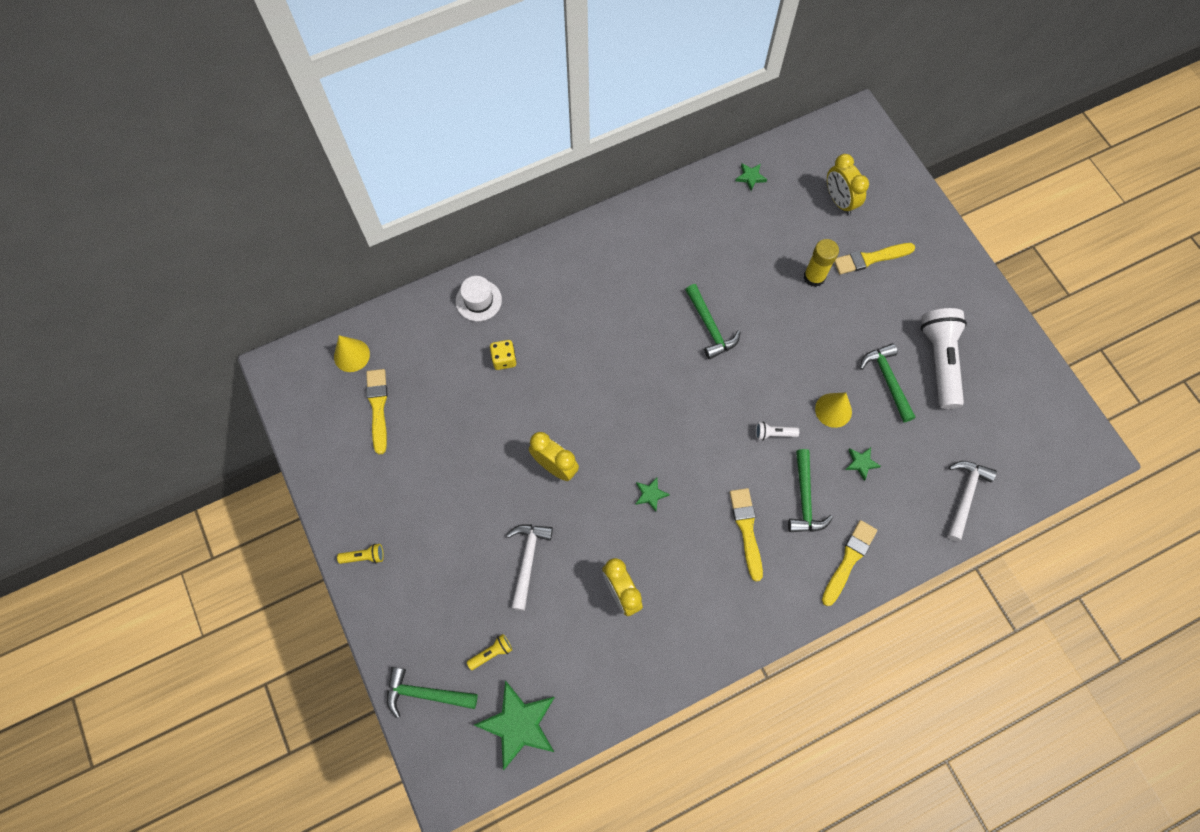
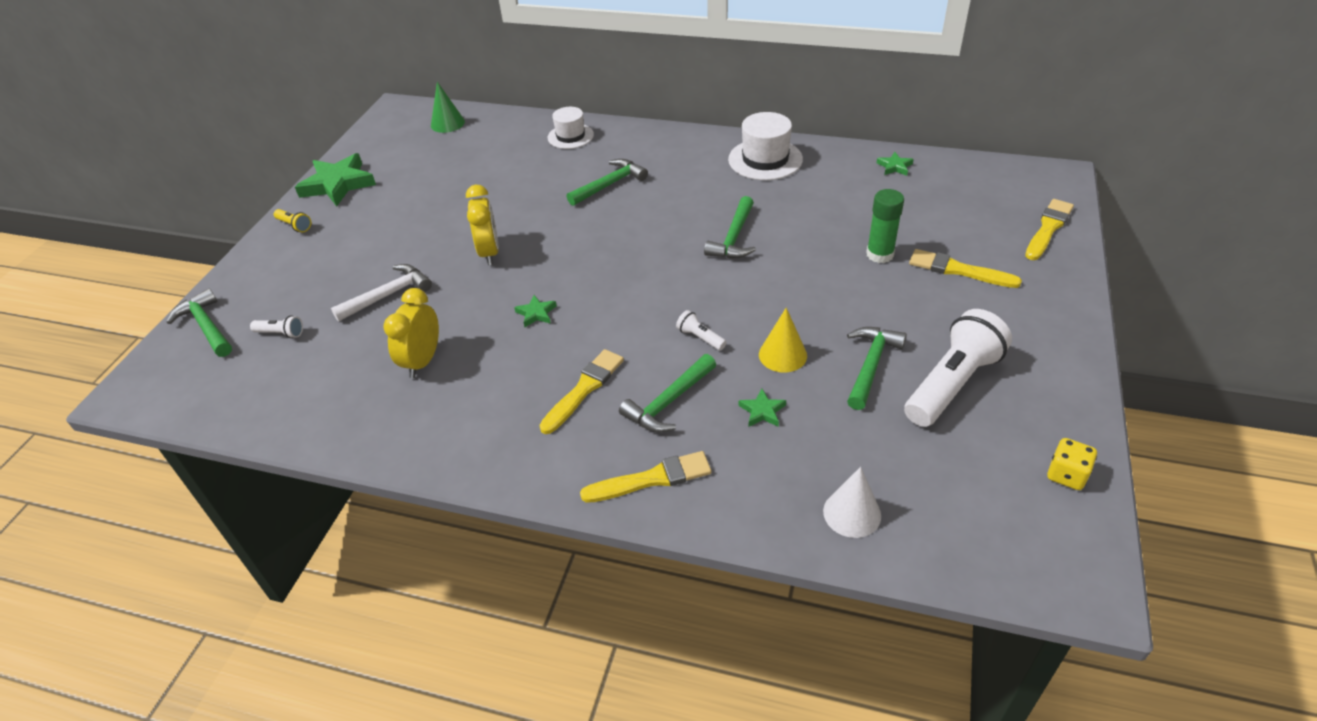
camera: 45 degrees right, 25 degrees down
yellow cone [334,335,370,372] -> green cone [431,82,465,133]
yellow brush [366,369,388,455] -> yellow brush moved to [1025,199,1074,260]
yellow flashlight [467,634,512,670] -> white flashlight [250,315,303,338]
green star [474,681,555,770] -> green star moved to [295,153,376,207]
yellow dice [490,340,517,370] -> yellow dice moved to [1047,438,1097,490]
yellow glue stick [804,239,839,287] -> green glue stick [866,189,904,263]
yellow clock [827,154,869,215] -> none
white hammer [947,461,997,542] -> white cone [823,467,881,538]
none -> green hammer [567,159,648,206]
none -> white hat [728,112,803,180]

